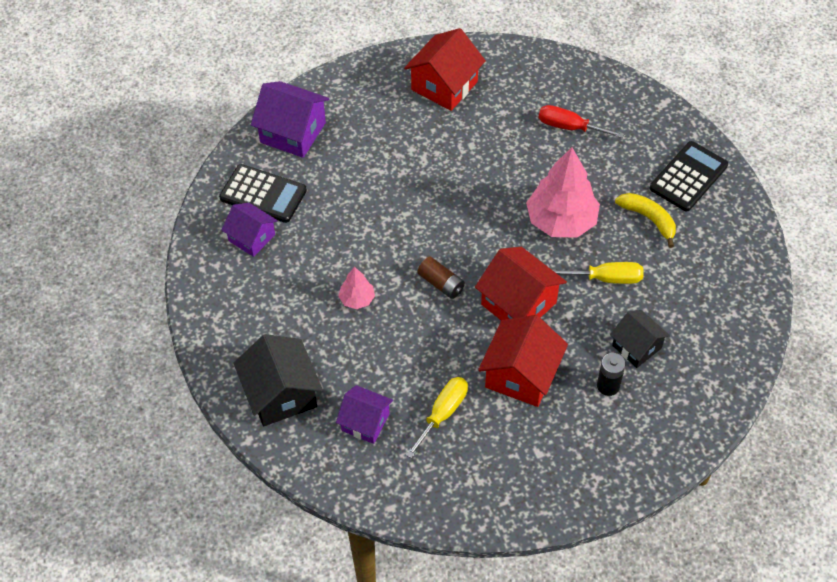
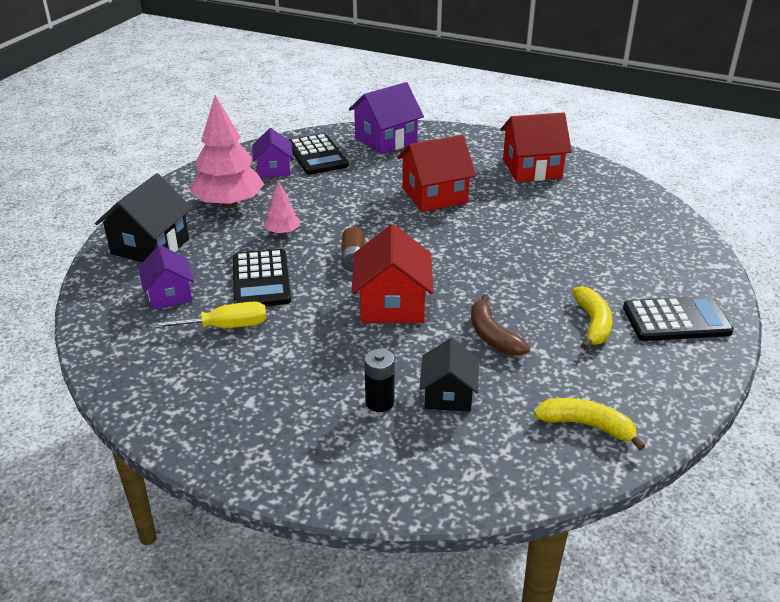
camera: 45 degrees right, 20 degrees down
purple house [251,81,329,158] -> purple house turned 75 degrees clockwise [349,82,424,154]
red house [478,315,568,407] -> red house moved to [397,135,476,212]
pink tree [526,147,600,238] -> pink tree moved to [190,95,264,208]
red screwdriver [539,105,624,138] -> none
yellow screwdriver [553,262,644,284] -> brown banana [471,294,530,356]
none -> black calculator [233,249,291,306]
none -> yellow banana [534,398,645,450]

